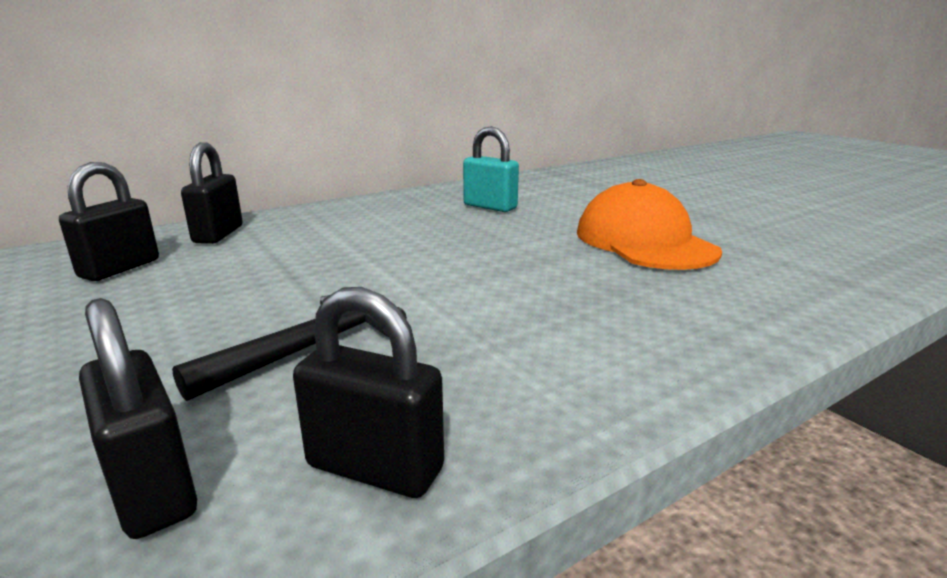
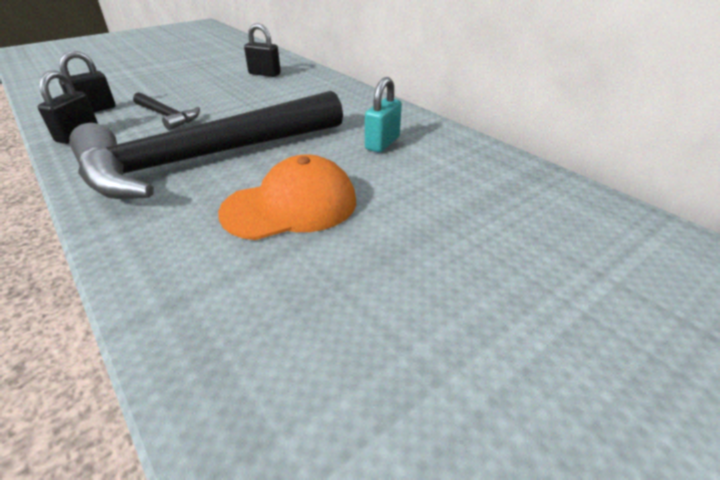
camera: 85 degrees right, 15 degrees up
black padlock [181,142,243,244] -> none
none -> black hammer [69,91,343,199]

